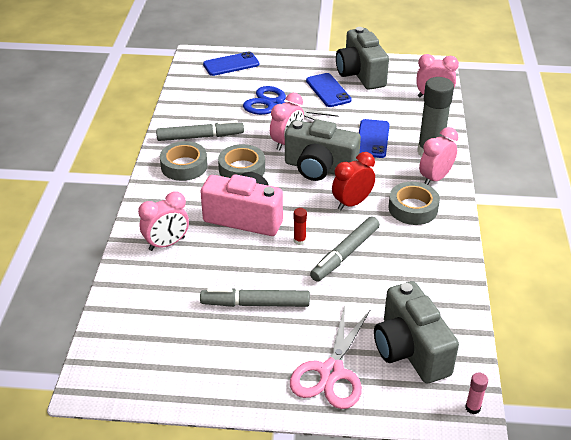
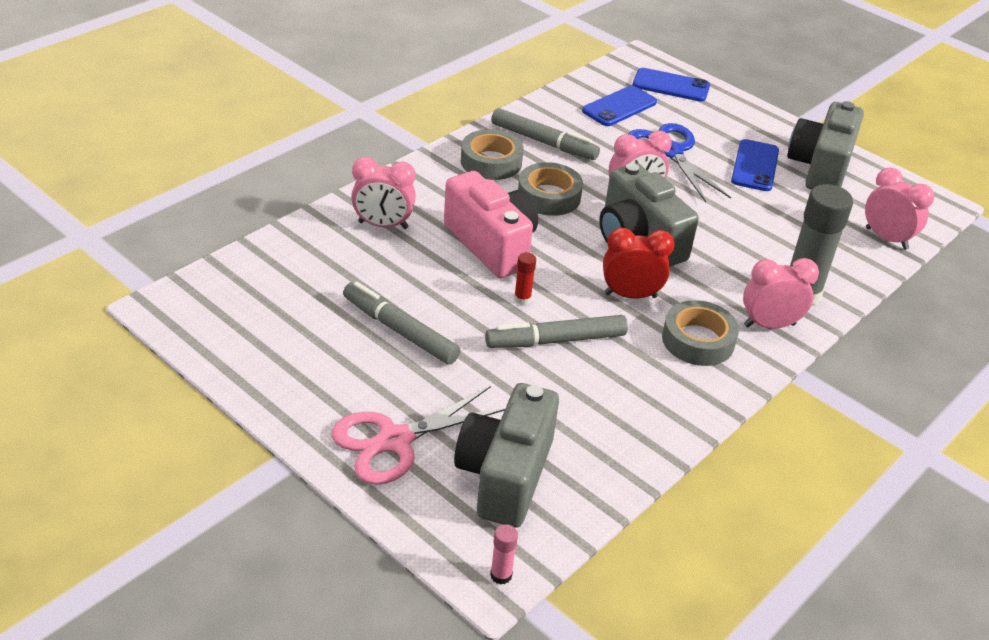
camera: 35 degrees right, 0 degrees up
blue phone [359,119,390,158] -> blue phone moved to [582,86,657,126]

